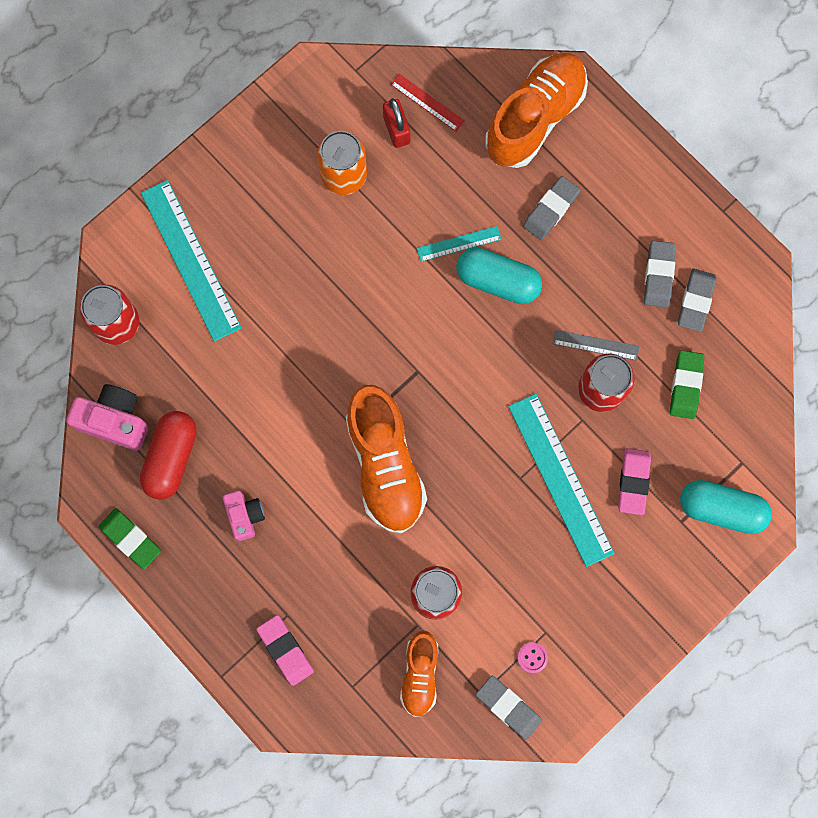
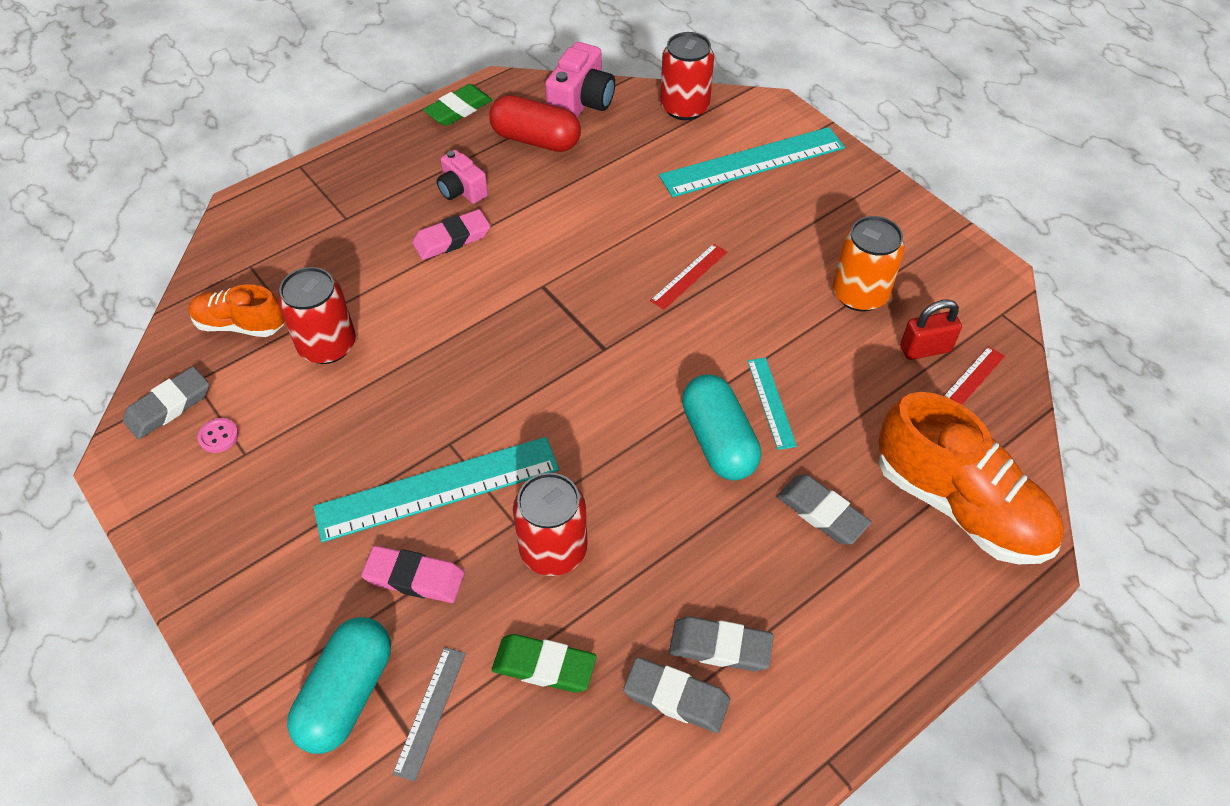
camera: 95 degrees right, 25 degrees down
pink camera [223,491,265,541] -> pink camera turned 60 degrees clockwise [437,150,488,204]
pink eraser [256,615,314,686] -> pink eraser moved to [412,209,490,260]
orange shoe [346,385,427,533] -> none
turquoise capsule [456,247,542,304] -> turquoise capsule turned 45 degrees counterclockwise [682,374,761,481]
grey ruler [553,330,639,361] -> grey ruler moved to [392,647,466,782]
none -> red ruler [650,244,727,310]

